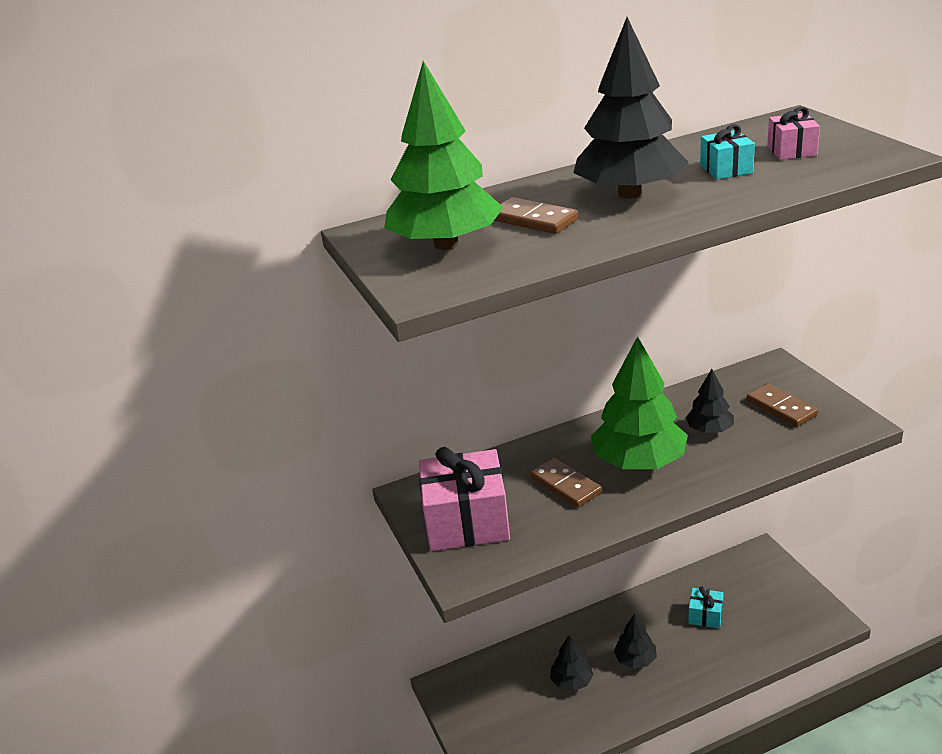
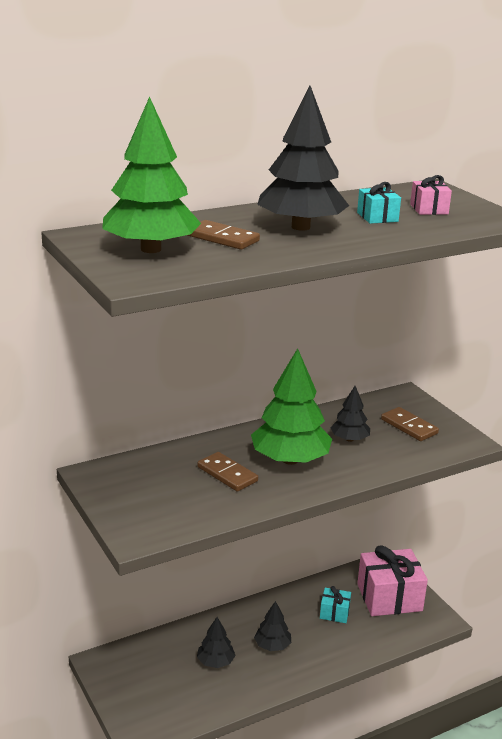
camera: 10 degrees left, 5 degrees down
pink gift [419,447,510,551] -> pink gift moved to [357,545,428,616]

